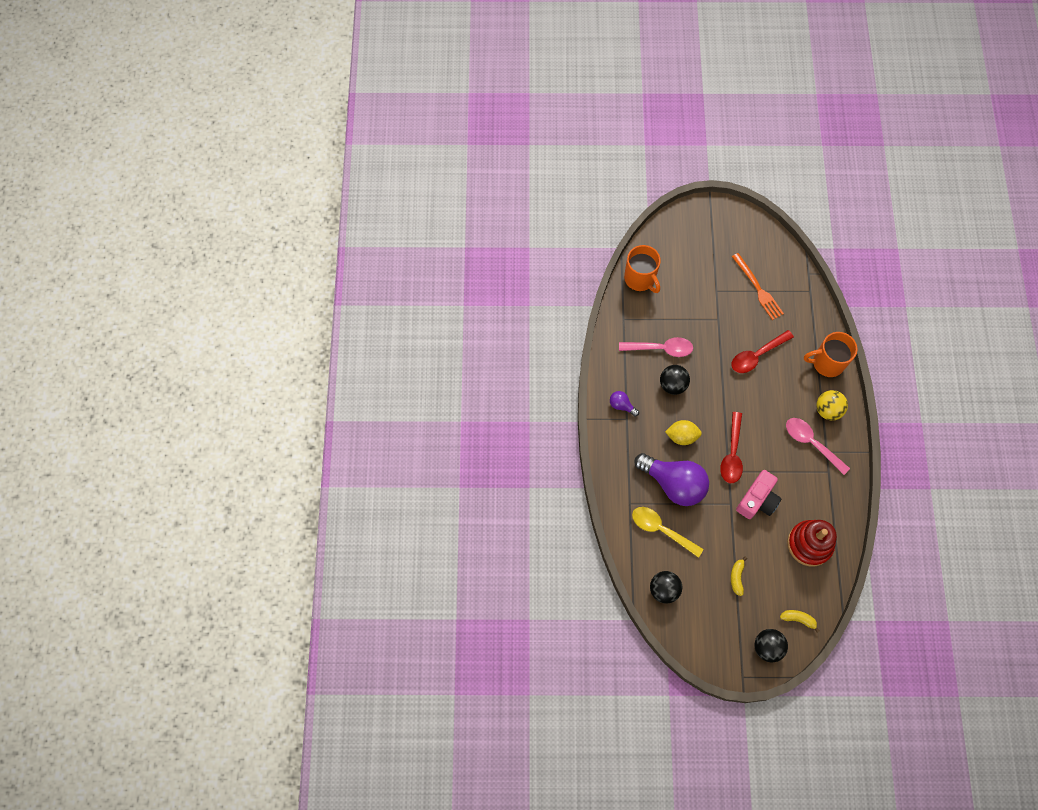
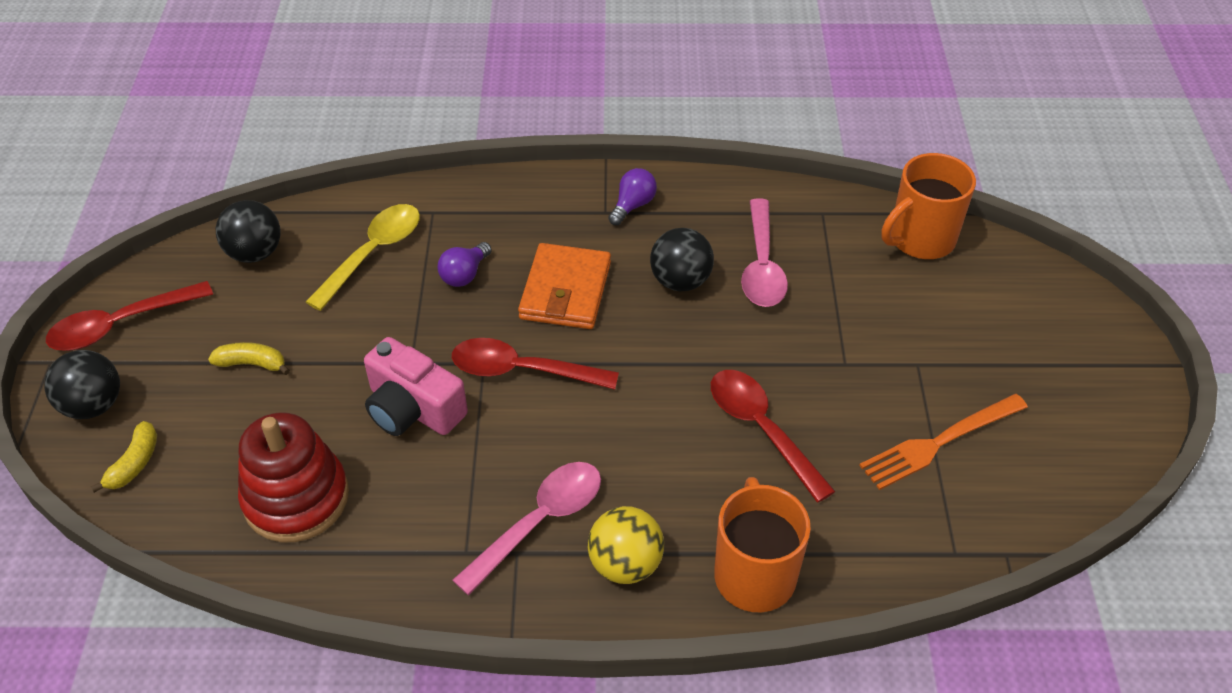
camera: 90 degrees right, 20 degrees down
purple light bulb [634,453,709,506] -> purple light bulb [437,242,492,287], size x0.43
yellow lemon [665,420,702,445] -> orange wallet [518,243,611,329]
none -> red spoon [46,281,213,351]

